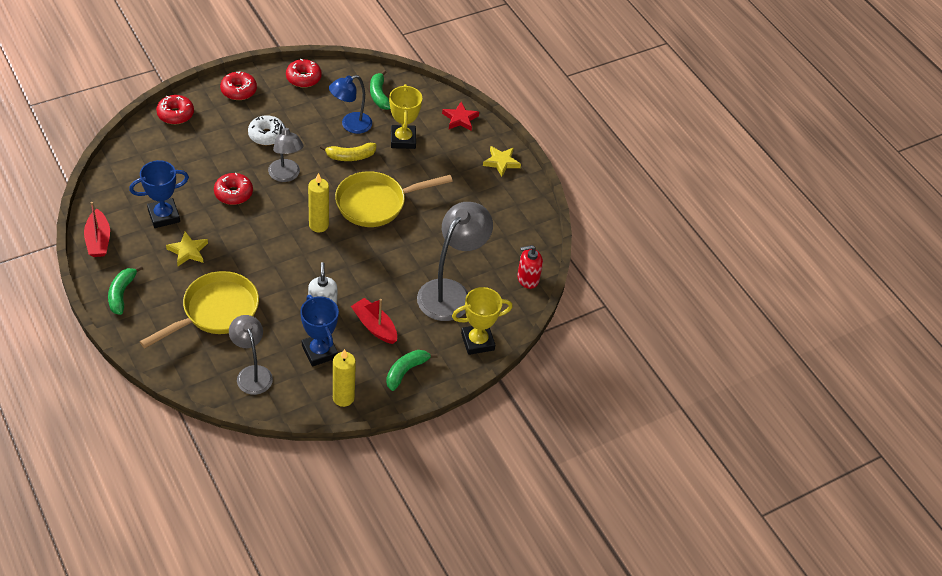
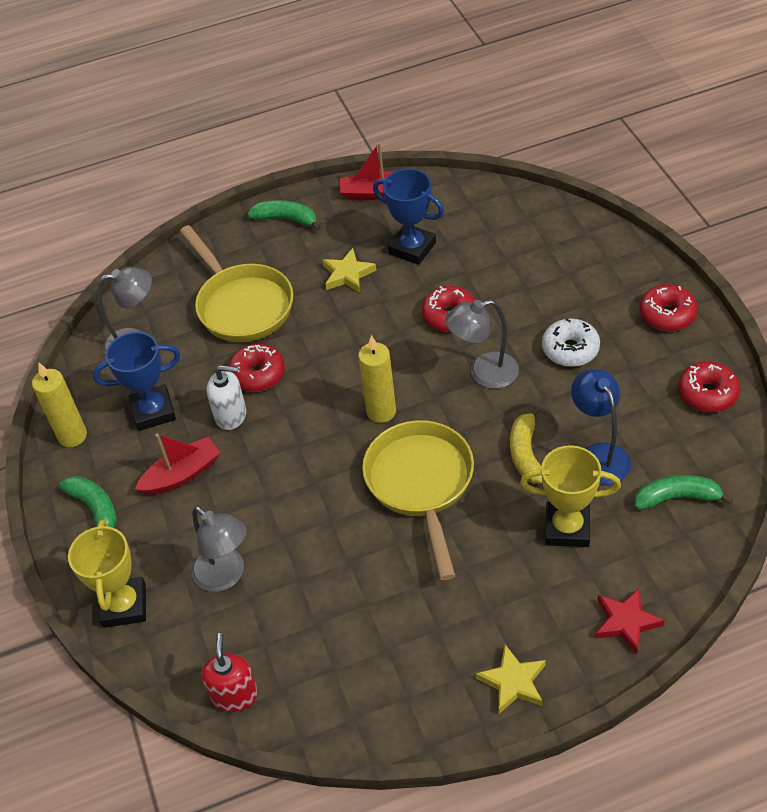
camera: 110 degrees right, 0 degrees up
blue trophy [129,160,189,228] -> blue trophy turned 45 degrees counterclockwise [373,168,444,265]
red donut [156,95,194,124] -> red donut moved to [228,344,285,392]
grey lamp [417,202,493,321] -> grey lamp [191,506,247,592], size x0.62

